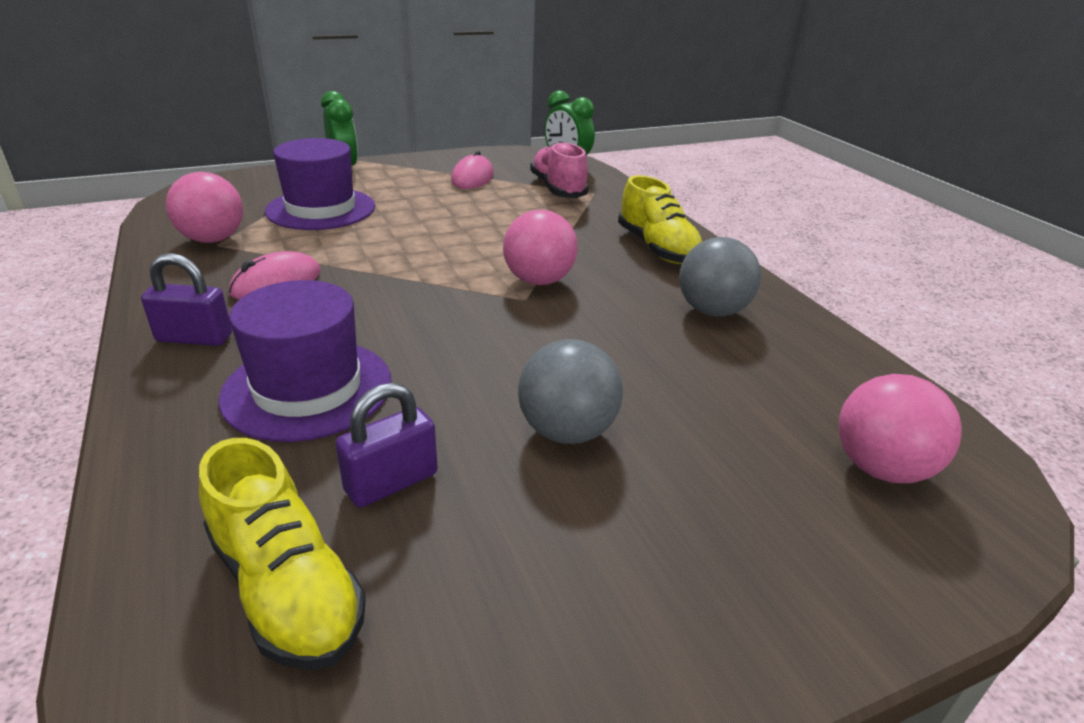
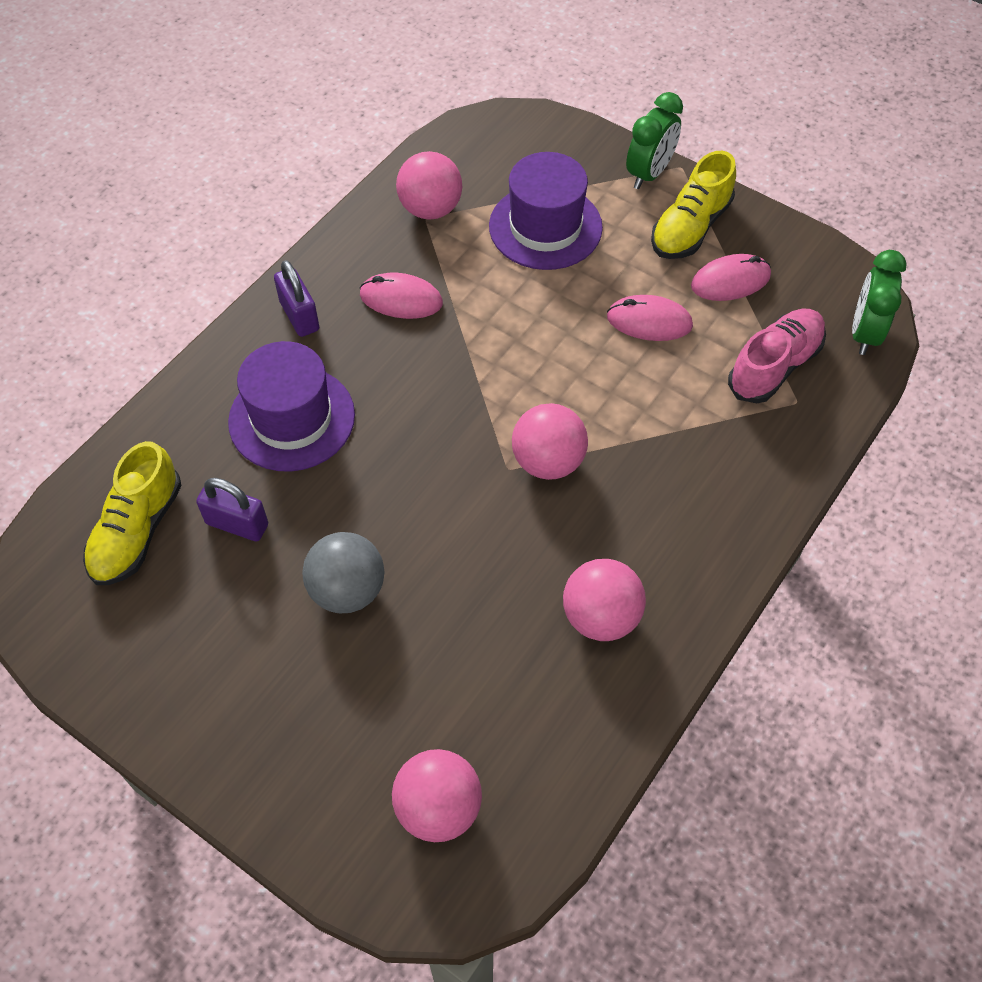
camera: 60 degrees right, 25 degrees up
yellow shoe [618,175,702,264] -> yellow shoe moved to [651,151,736,259]
grey ball [679,237,761,316] -> pink ball [563,559,646,641]
none -> pink mouse [607,295,693,341]

